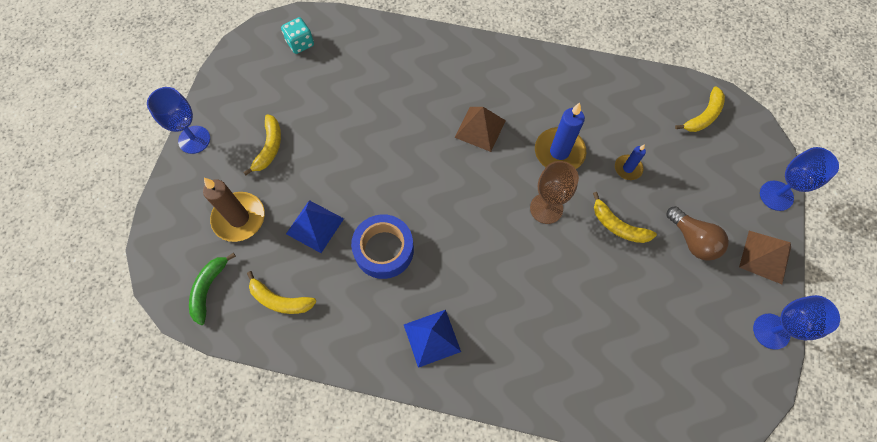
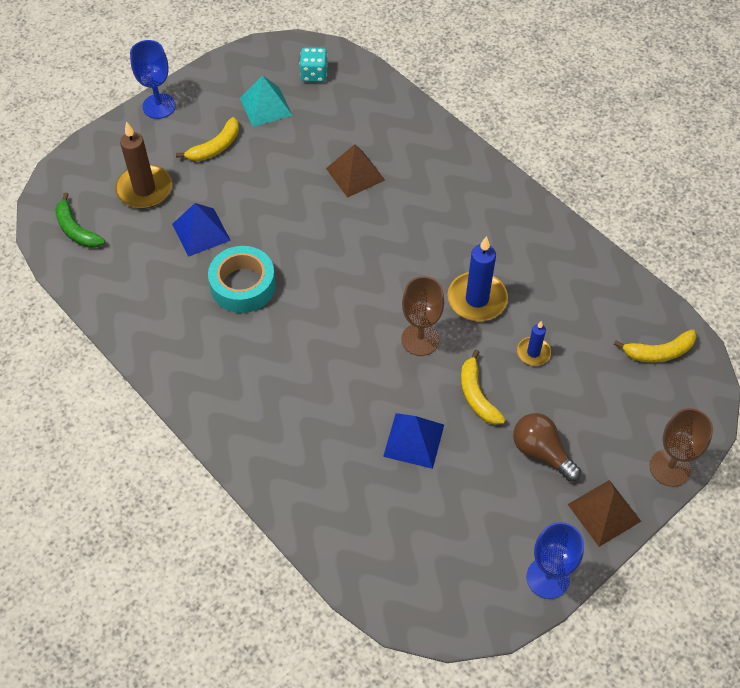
camera: 35 degrees right, 10 degrees down
green banana [189,253,236,325] -> green banana turned 90 degrees counterclockwise [55,192,105,248]
yellow banana [247,271,316,314] -> none
blue tape [351,214,414,279] -> turquoise tape [208,246,276,313]
blue pyramid [404,310,461,368] -> blue pyramid moved to [383,413,444,469]
brown pyramid [454,107,506,152] -> brown pyramid moved to [326,144,385,198]
brown light bulb [666,206,729,261] -> brown light bulb turned 135 degrees clockwise [513,413,581,482]
blue goblet [760,147,839,211] -> brown goblet [650,408,713,487]
none -> turquoise pyramid [240,75,293,127]

